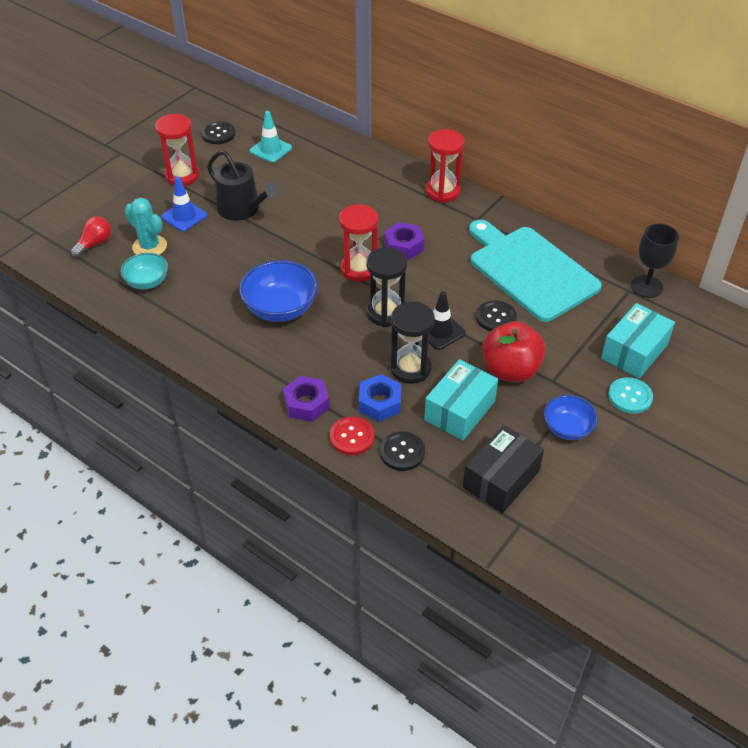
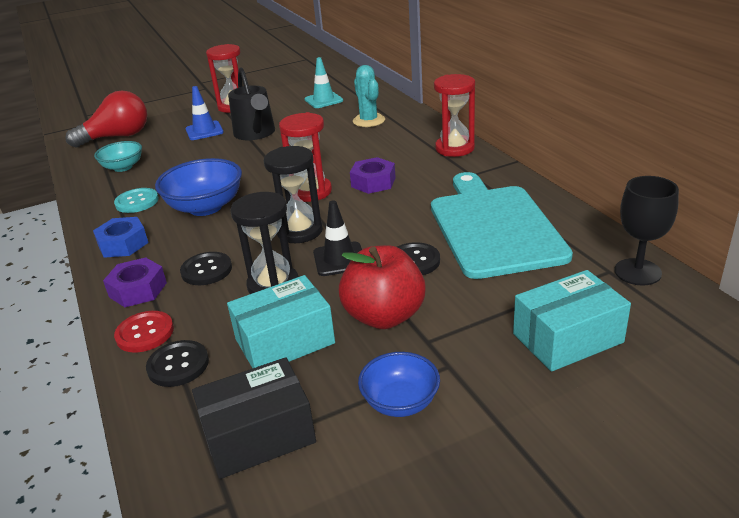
camera: 30 degrees right, 15 degrees down
red light bulb [71,216,111,258] -> red light bulb [65,91,147,148], size x1.77
turquoise cactus [125,197,167,255] -> turquoise cactus moved to [353,65,385,127]
black button [202,121,235,144] -> black button moved to [180,252,232,285]
blue nut [359,374,401,421] -> blue nut moved to [93,217,148,258]
turquoise button [608,377,653,414] -> turquoise button moved to [114,188,159,213]

